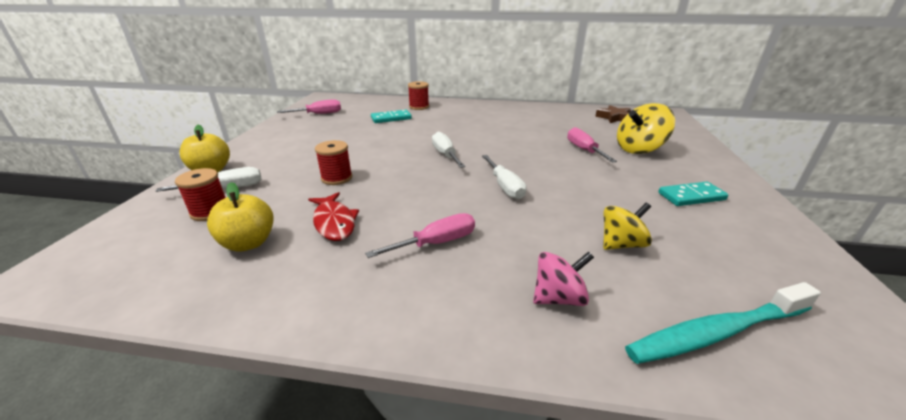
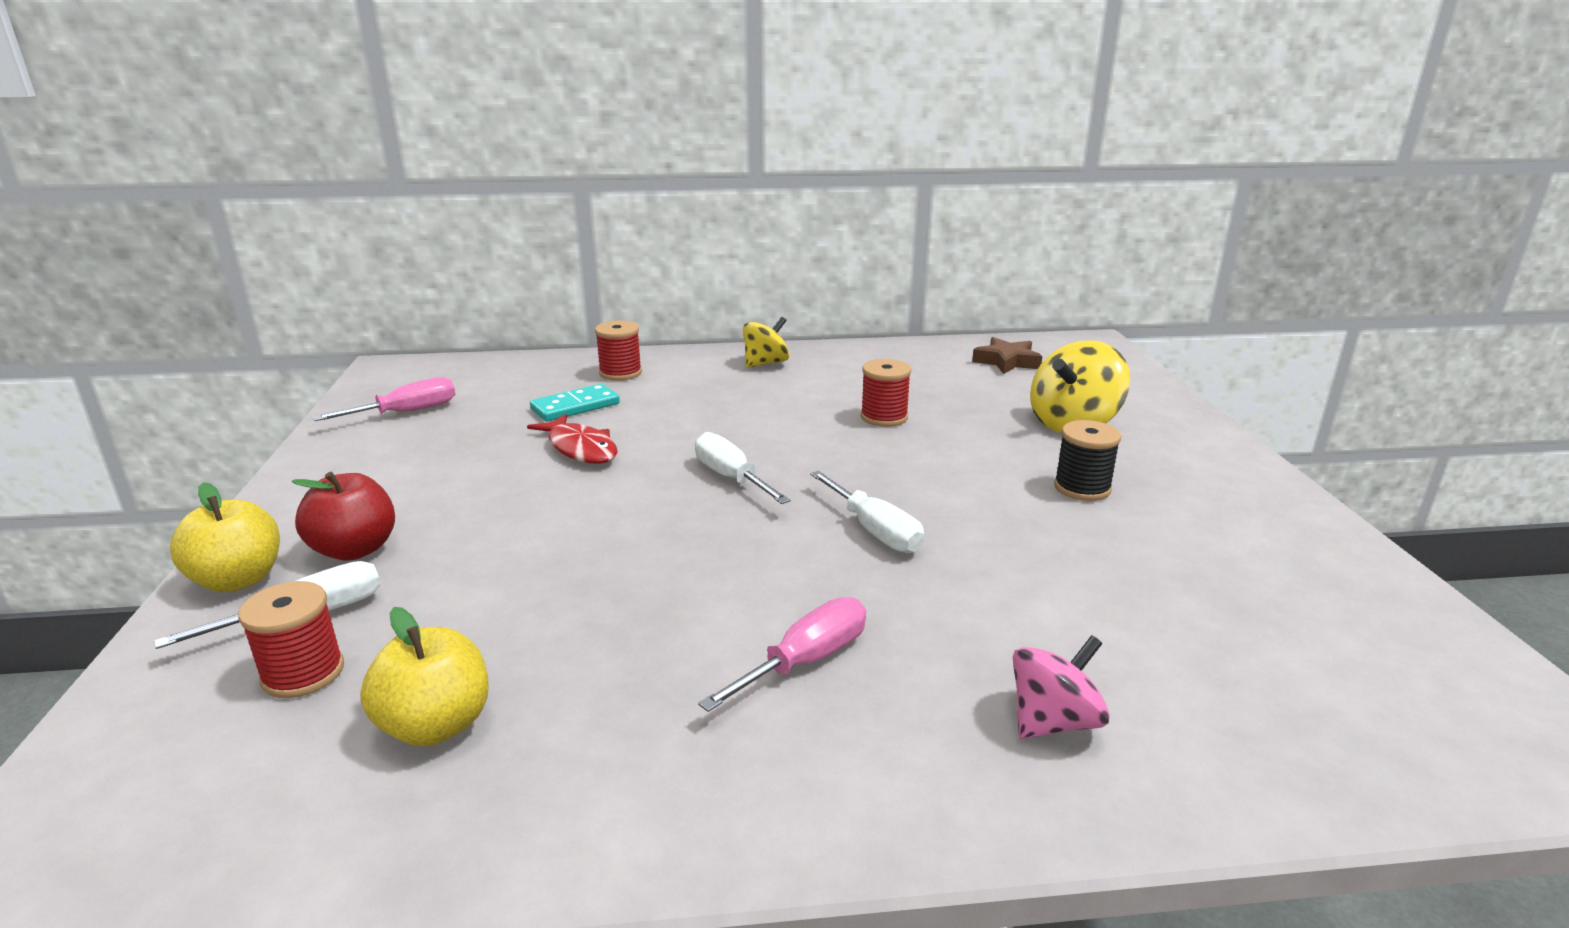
camera: 15 degrees left, 5 degrees down
red fish [308,192,359,241] -> red fish moved to [527,414,618,464]
red spool [315,140,352,185] -> red spool moved to [861,359,911,427]
pink screwdriver [567,127,617,162] -> none
yellow spinning top [603,203,652,250] -> yellow spinning top moved to [743,317,789,368]
turquoise toothbrush [625,282,821,364] -> none
turquoise domino [658,182,728,206] -> none
none -> red apple [292,472,395,561]
none -> black spool [1054,420,1121,501]

